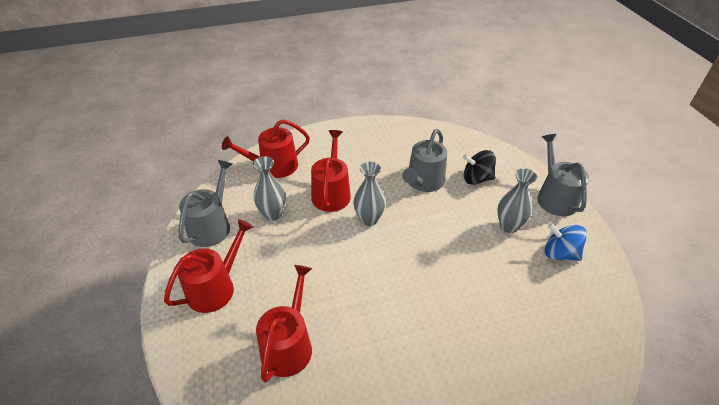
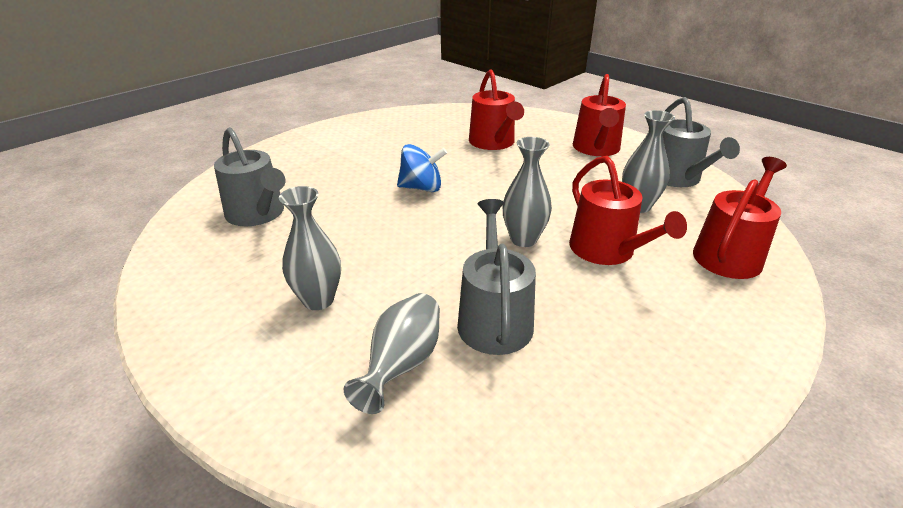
camera: 150 degrees right, 10 degrees down
black spinning top [463,150,496,185] -> grey vase [344,293,440,414]
grey watering can [537,134,589,216] -> grey watering can moved to [214,127,286,226]
blue spinning top [545,223,587,261] -> blue spinning top moved to [397,144,447,192]

